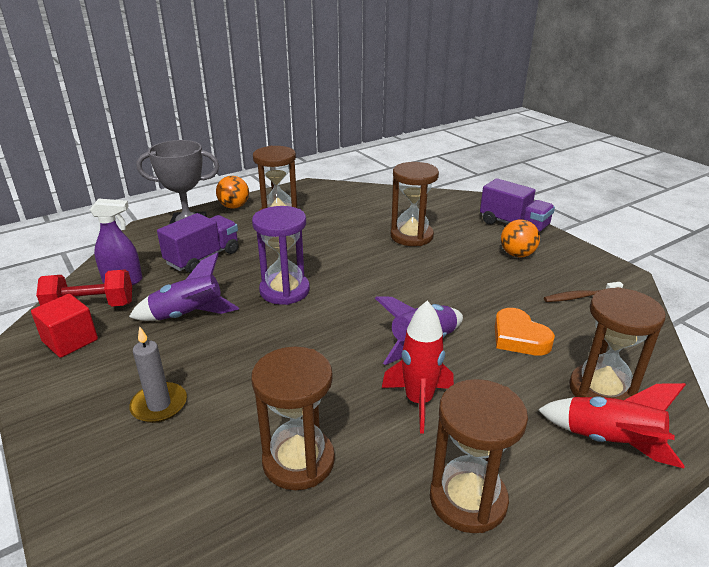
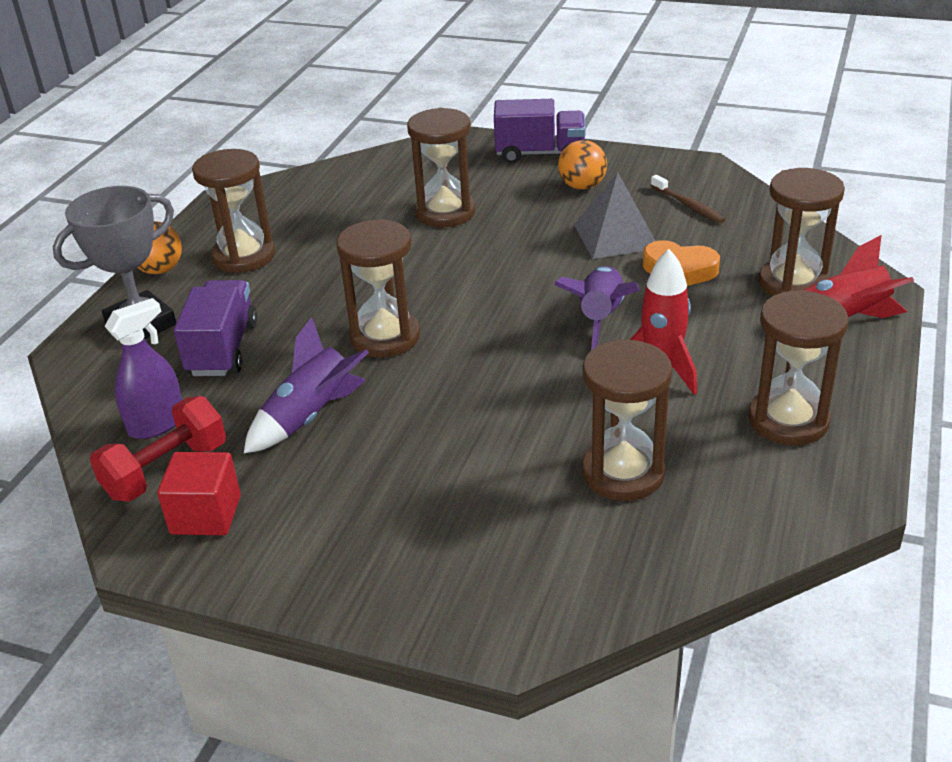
camera: 35 degrees left, 5 degrees up
grey candle [129,326,187,423] -> none
purple hourglass [252,206,310,305] -> brown hourglass [336,219,420,358]
brown toothbrush [544,282,623,302] -> brown toothbrush turned 75 degrees counterclockwise [651,175,725,224]
none -> grey pyramid [574,172,656,259]

